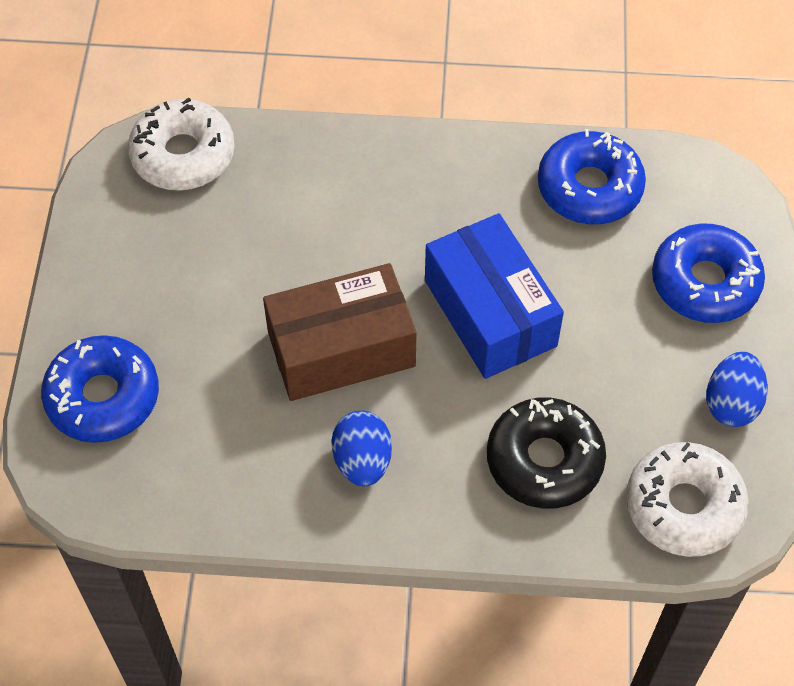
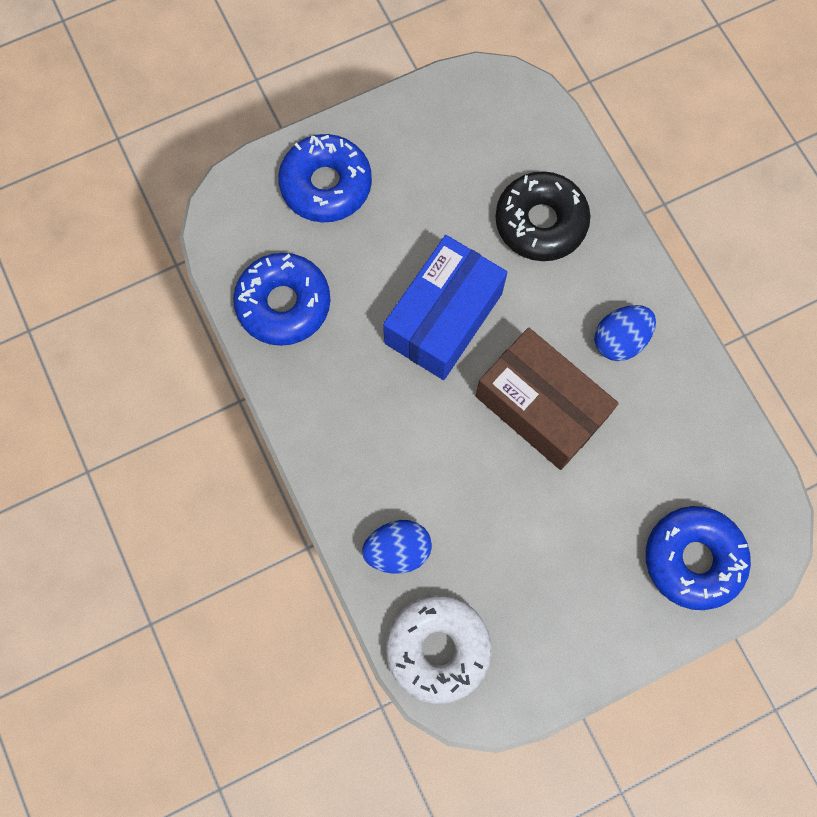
camera: 120 degrees left, 15 degrees up
white donut [626,442,749,557] -> none
blue egg [706,352,768,427] -> blue egg moved to [362,520,432,574]

